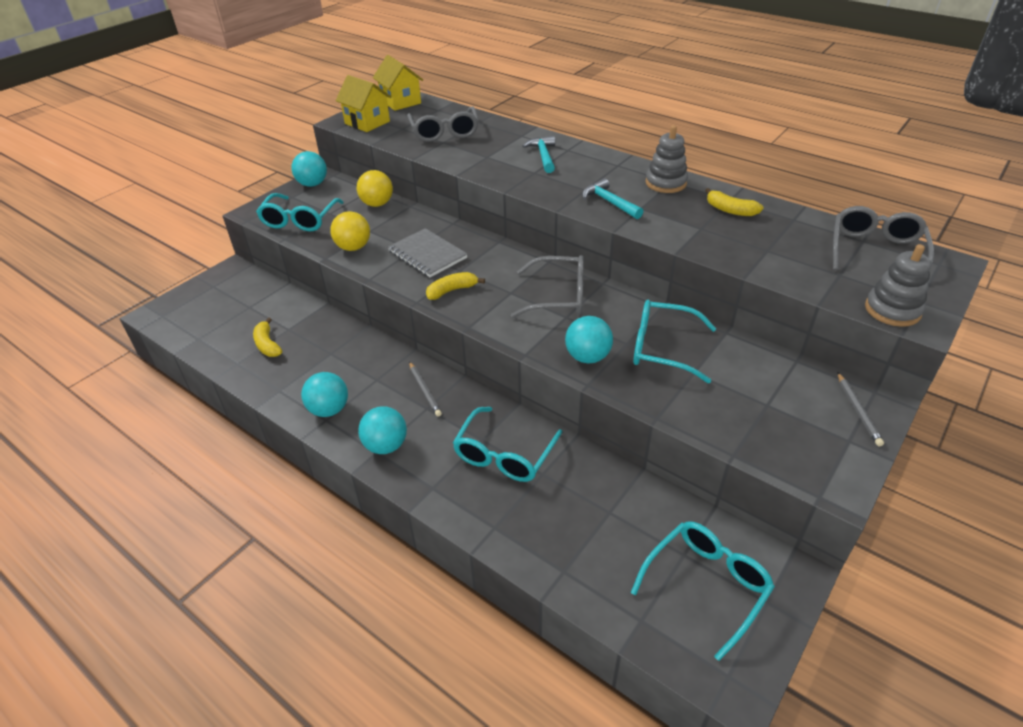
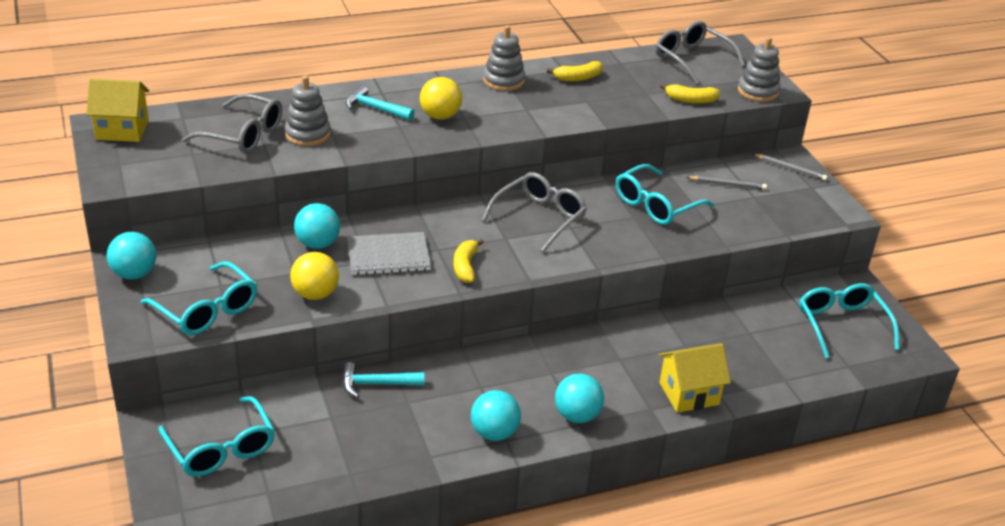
camera: 60 degrees left, 5 degrees down
yellow banana [253,318,282,357] -> yellow banana moved to [660,83,720,104]
yellow house [336,75,391,132] -> yellow house moved to [659,343,731,413]
yellow ball [357,170,393,207] -> yellow ball moved to [420,77,462,120]
grey pencil [409,362,442,417] -> grey pencil moved to [686,176,767,190]
turquoise glasses [453,407,562,482] -> turquoise glasses moved to [159,396,275,476]
turquoise ball [565,316,613,364] -> turquoise ball moved to [294,203,340,249]
turquoise hammer [582,178,643,219] -> turquoise hammer moved to [342,362,424,398]
none -> grey stacking toy [285,76,331,146]

